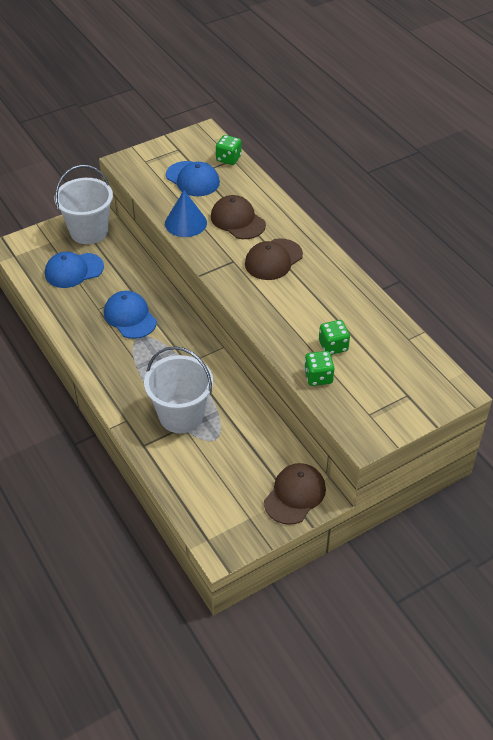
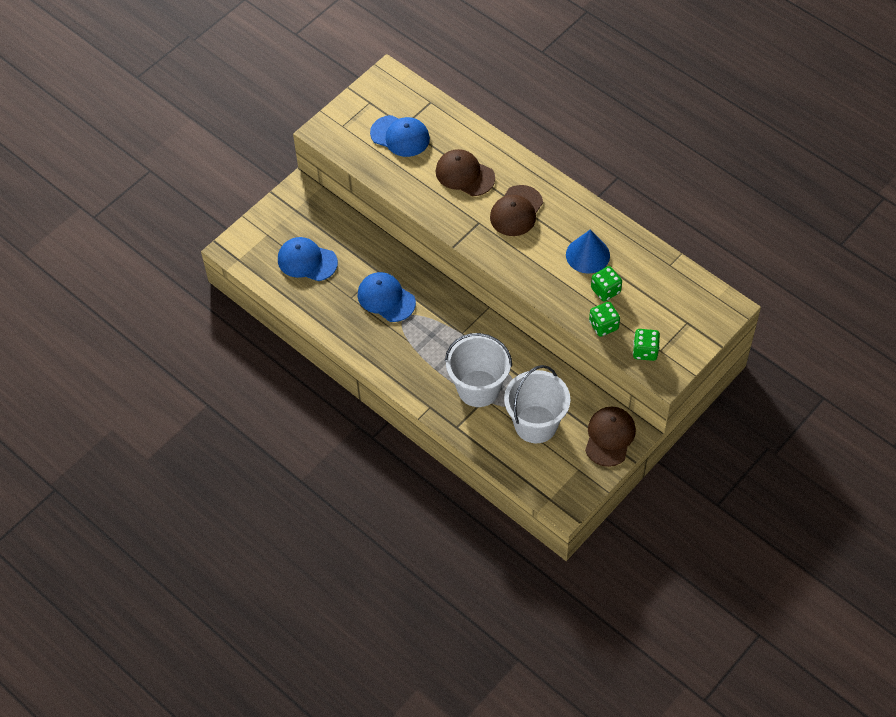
camera: 15 degrees left, 10 degrees up
blue cap [45,252,104,288] -> blue cap turned 60 degrees clockwise [278,237,338,281]
white bucket [54,165,113,244] -> white bucket moved to [504,365,570,443]
blue cone [165,190,207,237] -> blue cone moved to [566,230,610,274]
green dice [216,135,242,165] -> green dice moved to [633,329,660,361]

